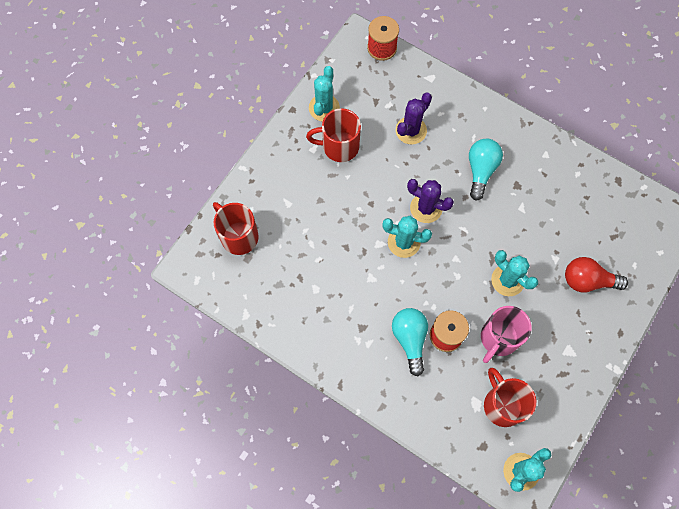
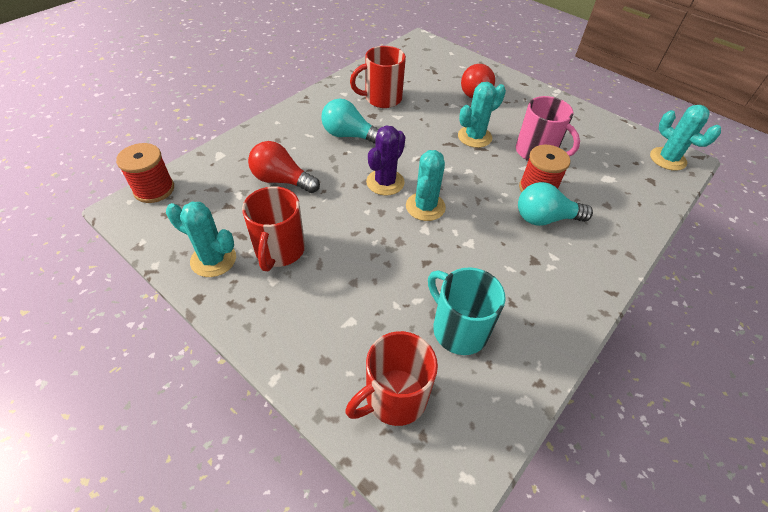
camera: 85 degrees left, 20 degrees down
purple cactus [396,93,432,144] -> red light bulb [248,141,320,193]
red mug [484,368,536,427] -> red mug moved to [350,46,406,108]
none -> turquoise mug [428,267,506,355]

